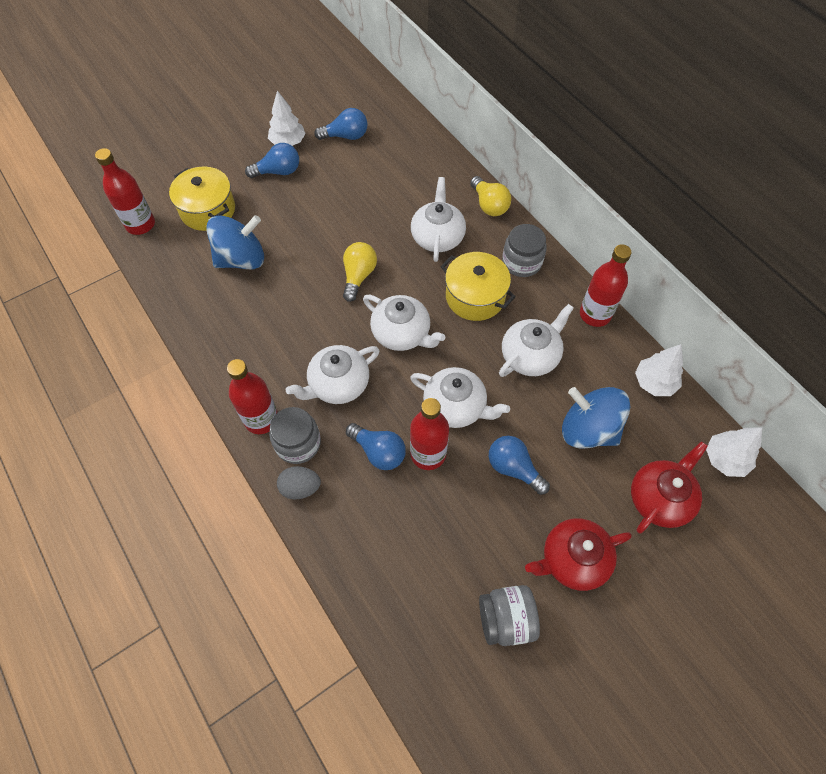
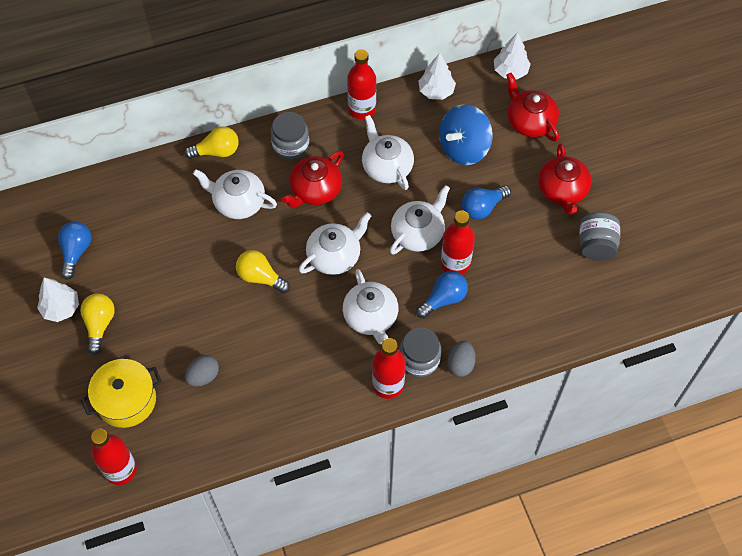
camera: 75 degrees left, 0 degrees up
blue spinning top [206,215,264,269] -> grey egg [185,355,219,387]
blue light bulb [245,143,299,178] -> yellow light bulb [80,293,115,355]
yellow pot [440,252,516,321] -> red teapot [282,151,344,208]

